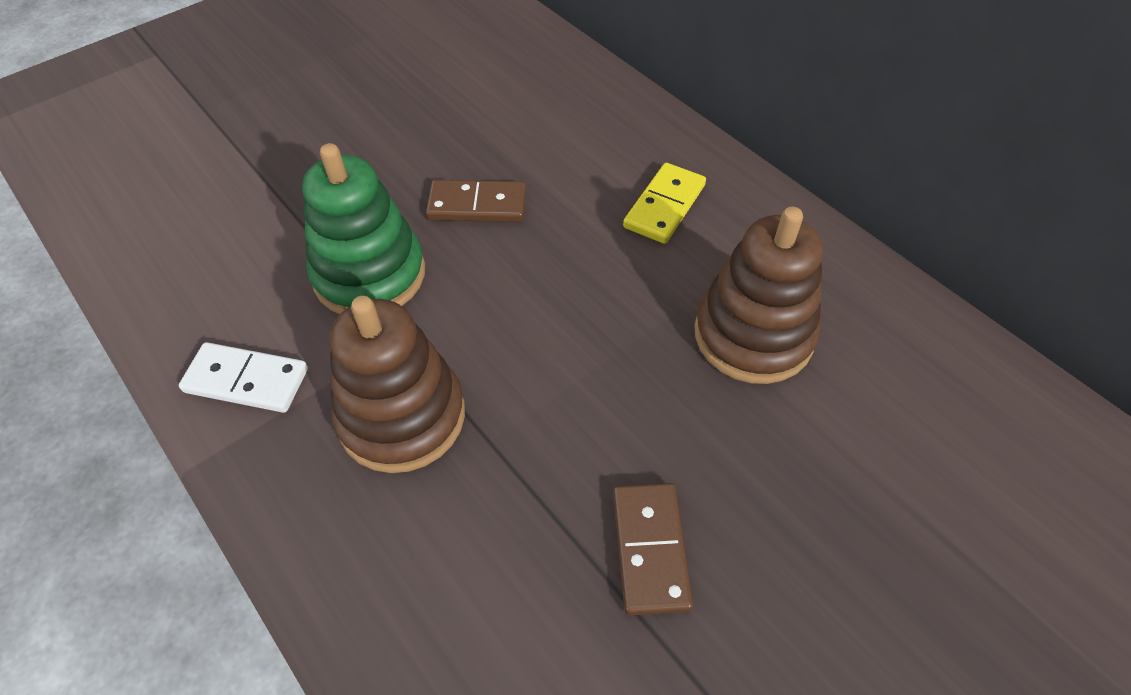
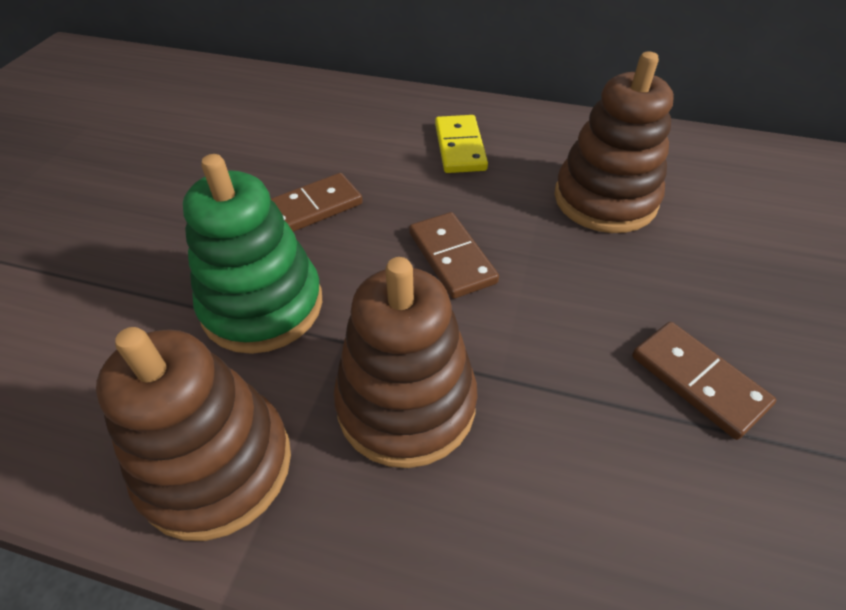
camera: 35 degrees left, 5 degrees down
white domino [179,342,308,413] -> brown stacking toy [96,327,291,541]
none -> brown domino [409,212,499,299]

